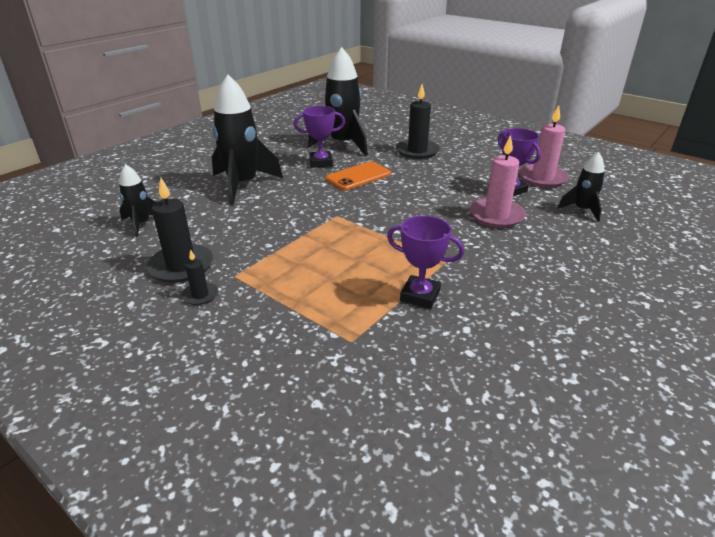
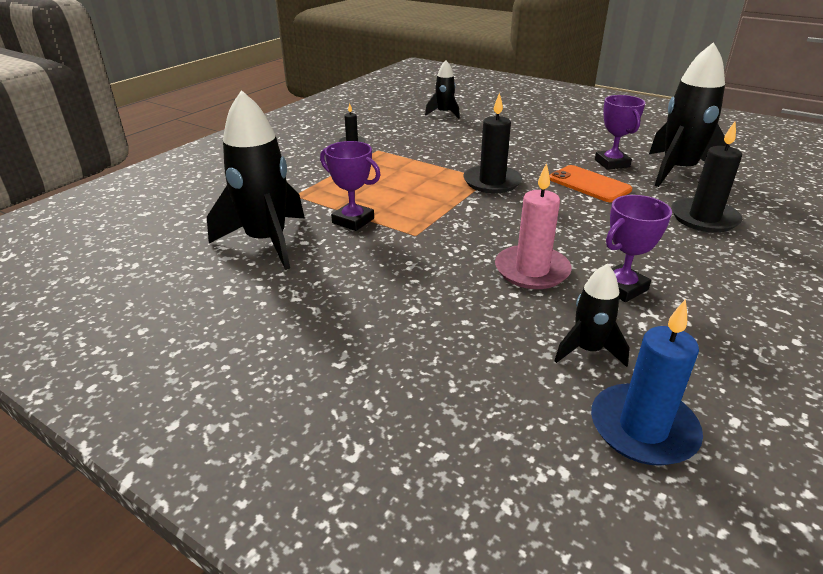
camera: 85 degrees right, 0 degrees up
black candle [147,177,213,283] -> black candle moved to [463,92,522,194]
black rocket [212,75,283,205] -> black rocket moved to [207,90,305,270]
purple trophy [387,215,464,309] -> purple trophy turned 75 degrees counterclockwise [320,141,381,231]
pink candle [519,105,569,188] -> none
none -> blue candle [591,299,703,466]

